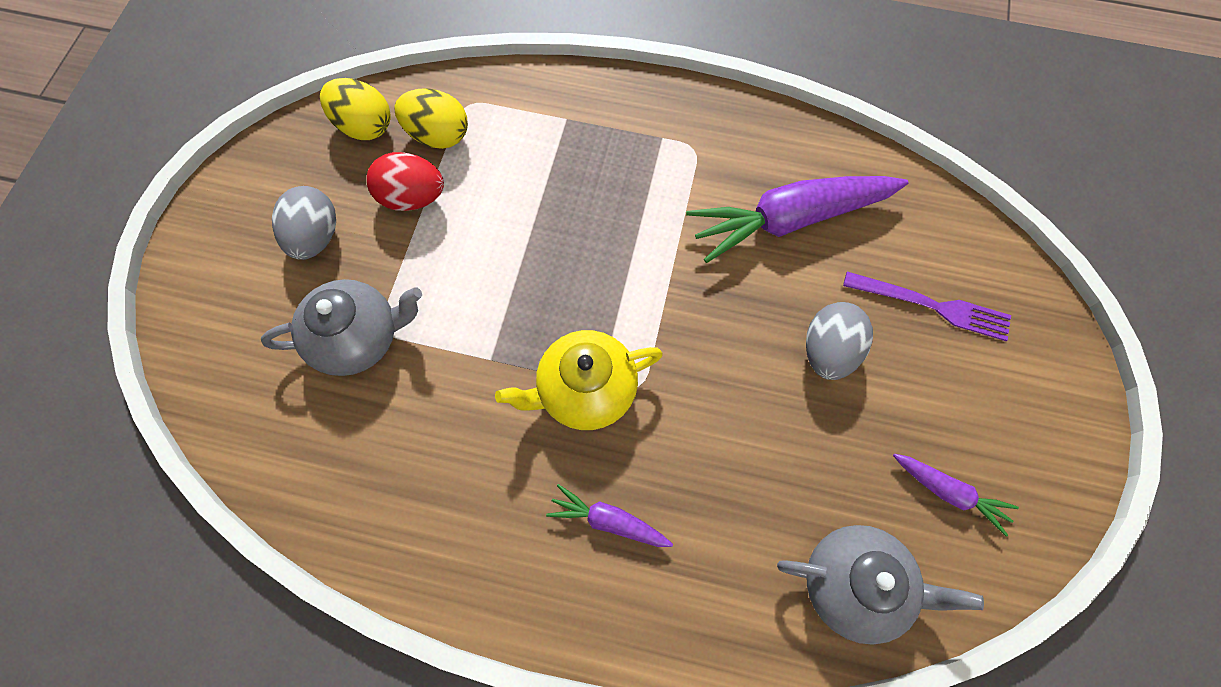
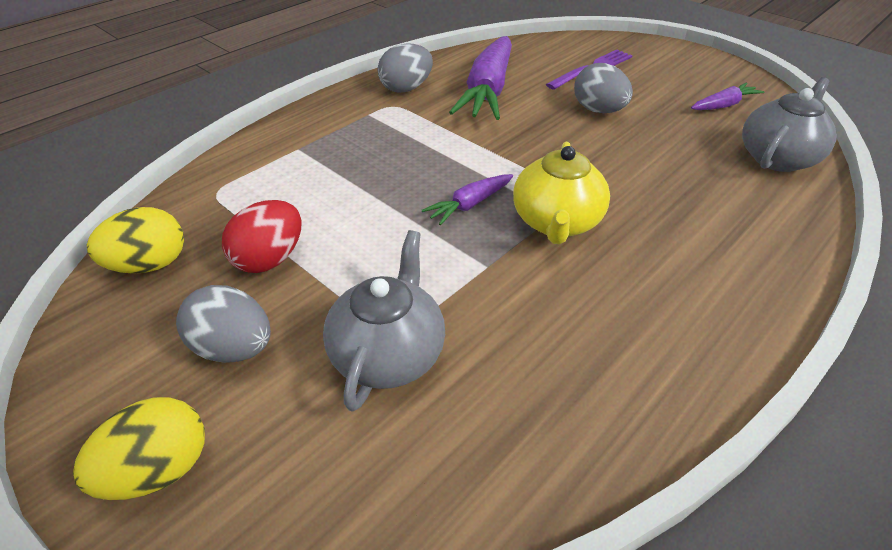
camera: 60 degrees left, 25 degrees down
yellow egg [394,88,468,149] -> yellow egg moved to [73,397,205,500]
purple carrot [546,484,673,547] -> purple carrot moved to [422,174,513,226]
none -> grey egg [378,43,433,93]

